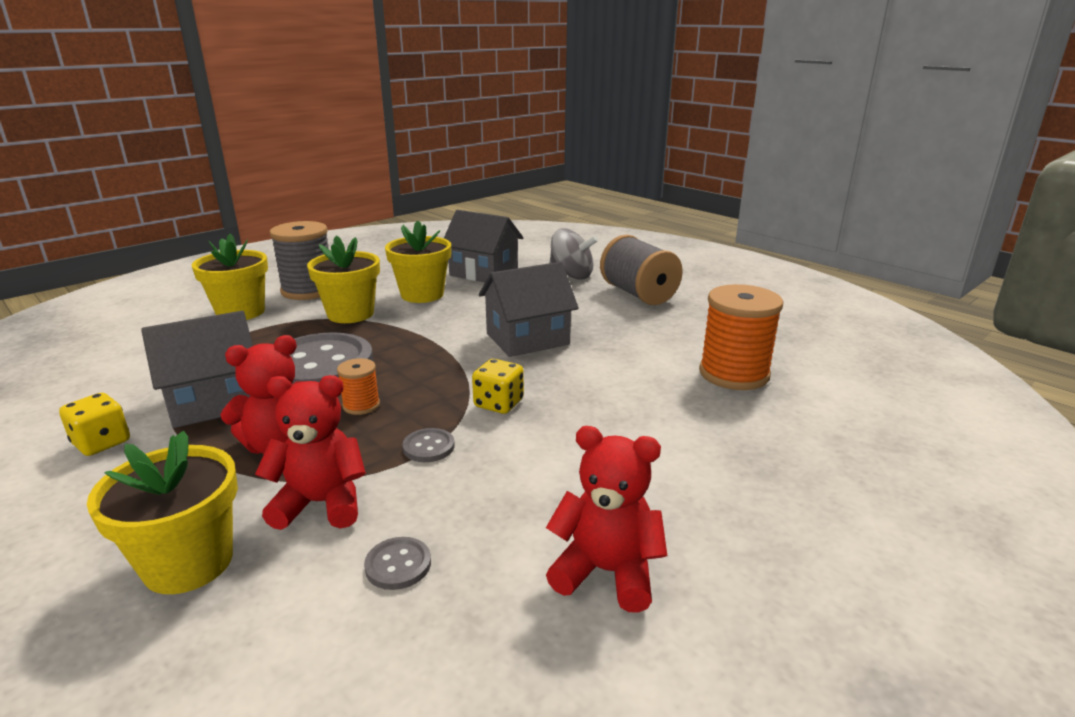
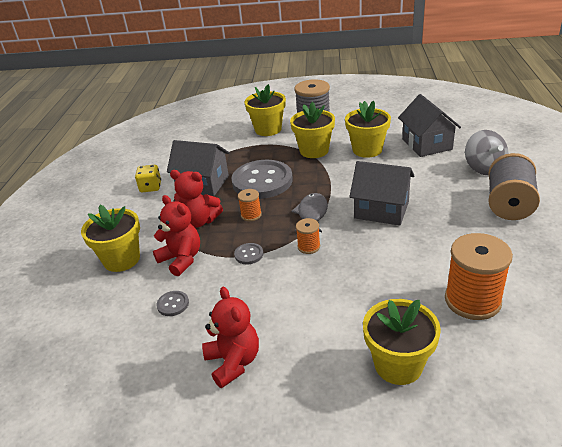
camera: 50 degrees right, 10 degrees up
yellow dice [472,359,524,414] -> orange spool [296,218,320,254]
none -> grey fish [291,193,328,232]
none -> yellow flower pot [363,299,441,385]

